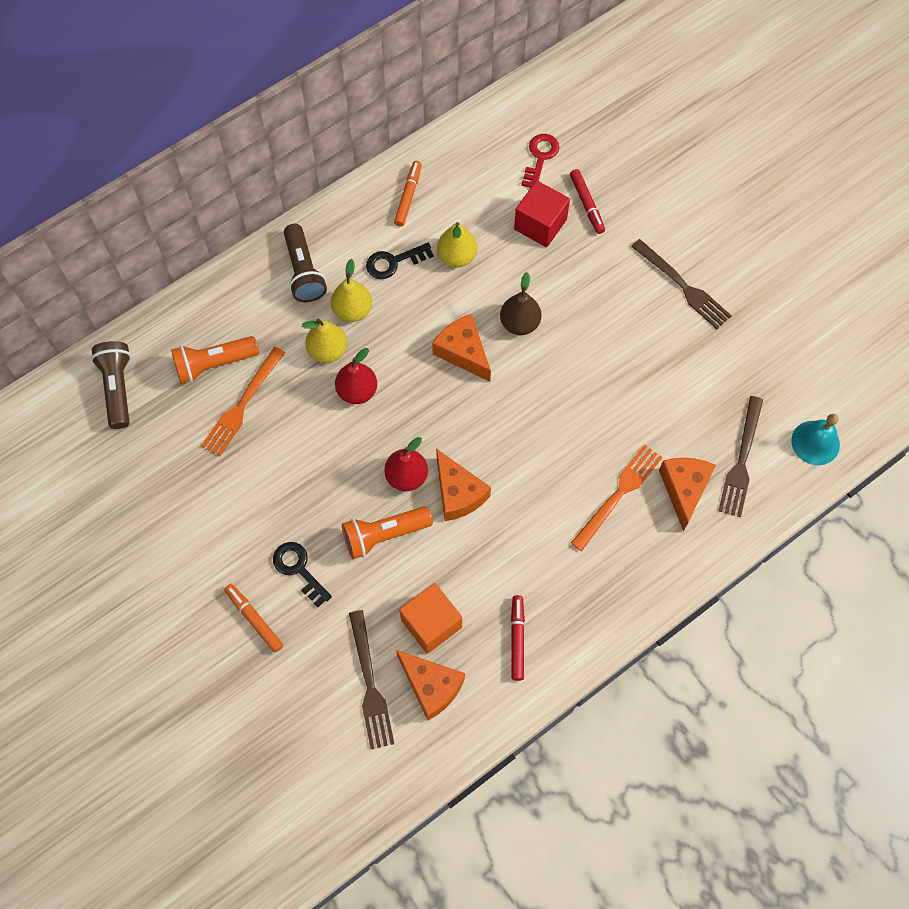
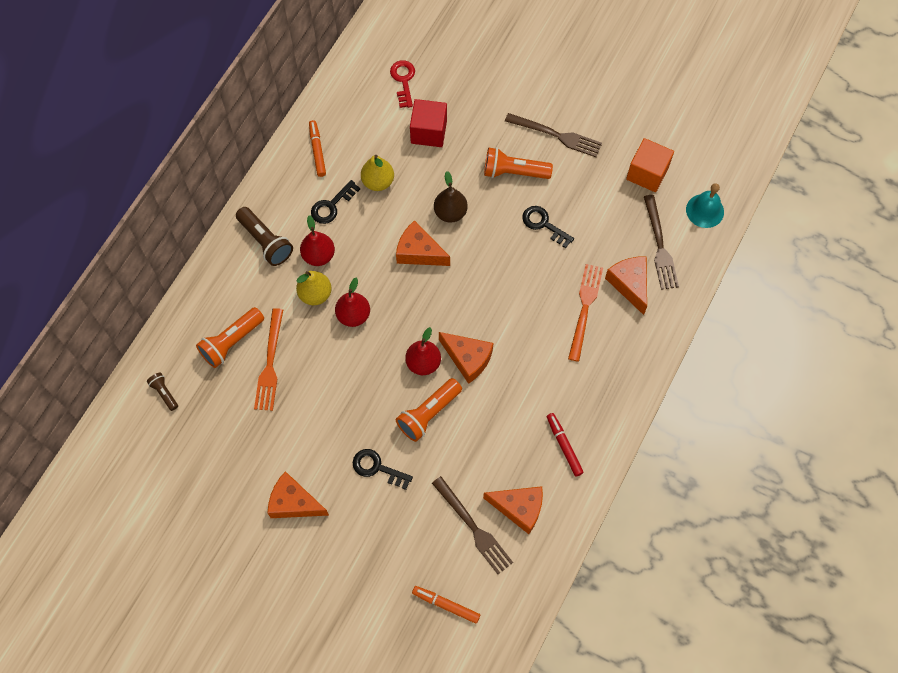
camera: 25 degrees left, 0 degrees up
brown flashlight [91,341,131,429] -> brown flashlight [147,373,178,411], size x0.55
orange marker [224,584,283,652] -> orange marker moved to [412,586,480,624]
yellow pear [331,259,372,322] -> red pear [300,215,335,266]
orange cube [399,583,462,654] -> orange cube moved to [626,138,674,192]
red marker [570,169,605,234] -> none
none -> orange cheese [268,471,329,518]
none -> orange flashlight [484,147,553,179]
none -> black key [522,206,574,248]

